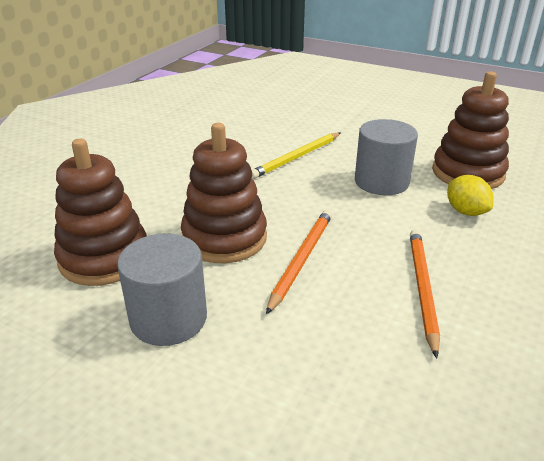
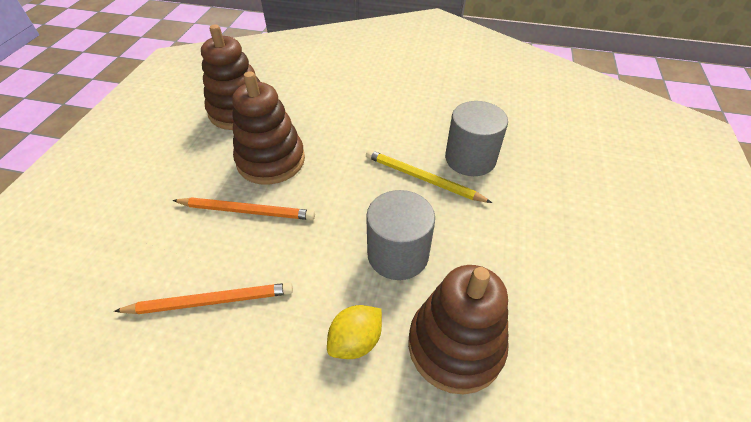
camera: 75 degrees right, 15 degrees up
grey cylinder [117,233,207,346] -> grey cylinder moved to [445,101,508,176]

